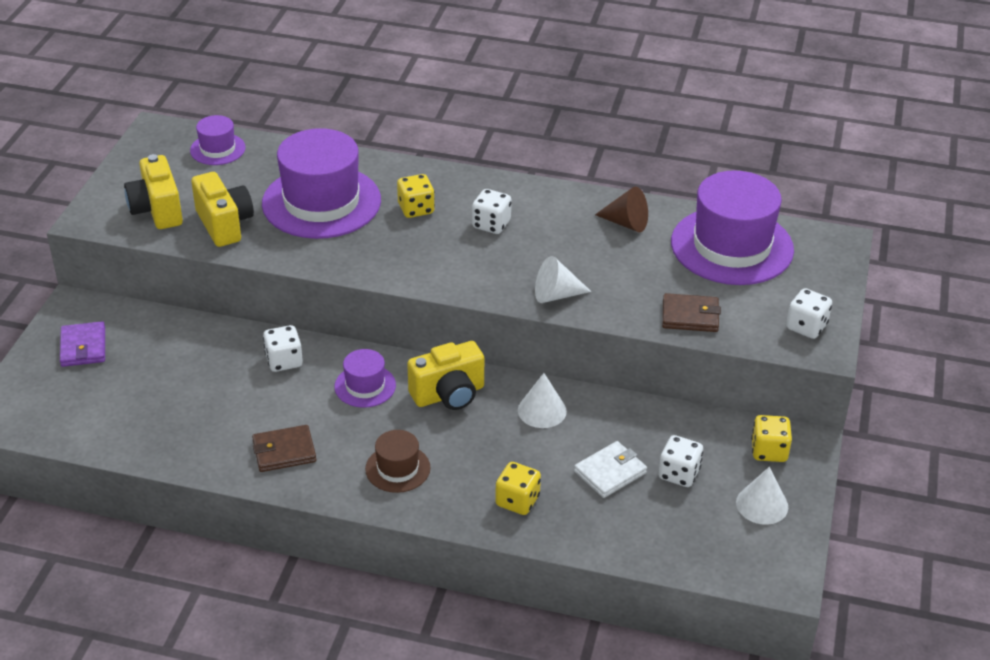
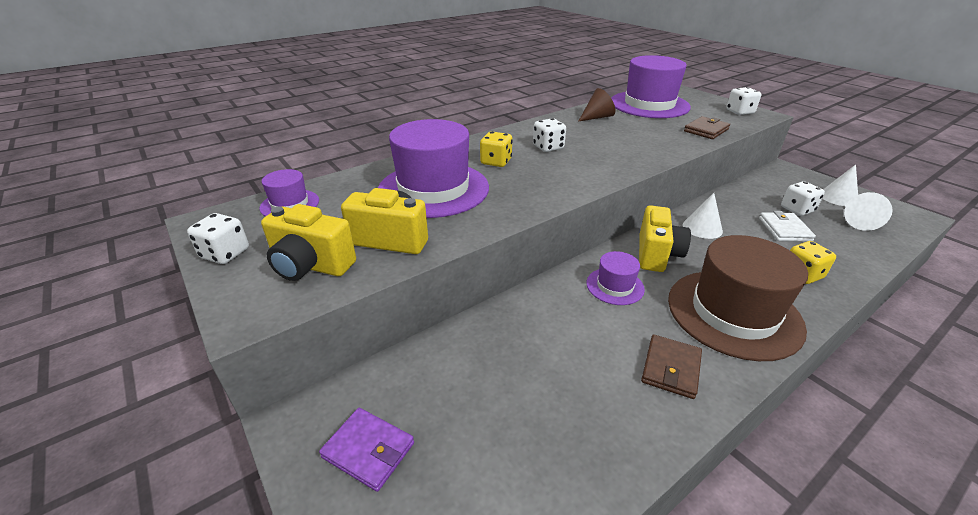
camera: 50 degrees left, 5 degrees down
white dice [263,325,303,372] -> white dice moved to [187,213,249,264]
brown hat [365,430,431,493] -> brown hat [668,235,808,361], size x2.07
white cone [535,256,591,303] -> white cone moved to [844,192,892,231]
yellow dice [751,415,792,462] -> none

